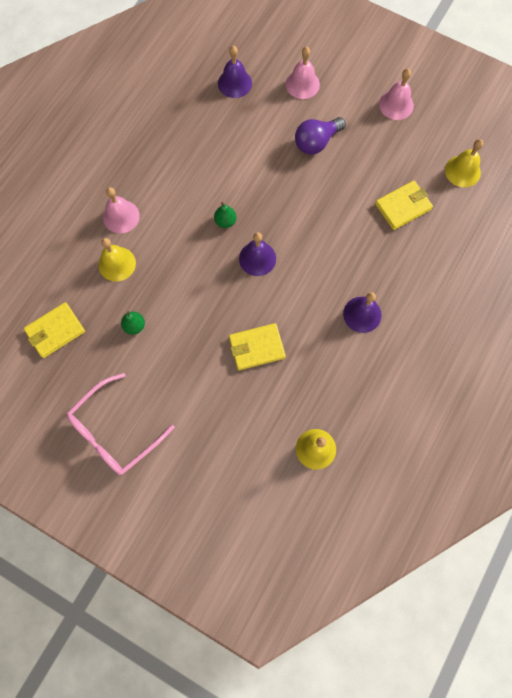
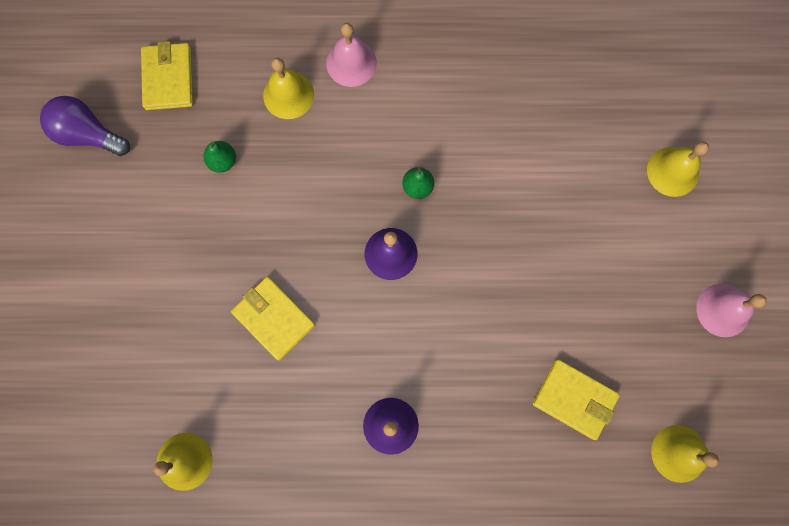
camera: 60 degrees right, 5 degrees up
yellow wallet [24,302,85,358] -> yellow wallet turned 60 degrees clockwise [141,41,193,110]
pink glasses [67,373,175,475] -> none
purple bell [218,46,252,98] -> none
pink bell [286,47,320,99] -> yellow bell [647,142,709,197]
purple light bulb [295,117,346,154] -> purple light bulb moved to [40,96,130,156]

